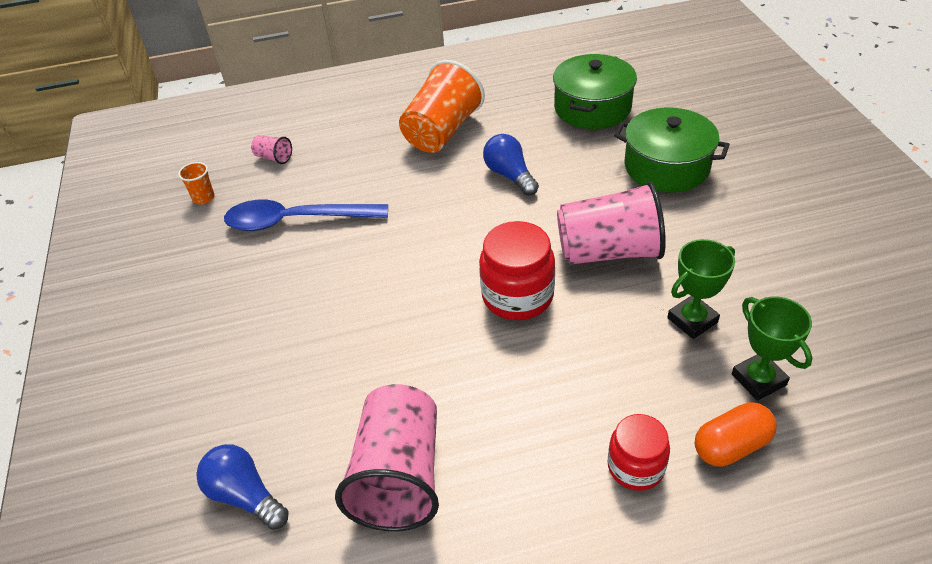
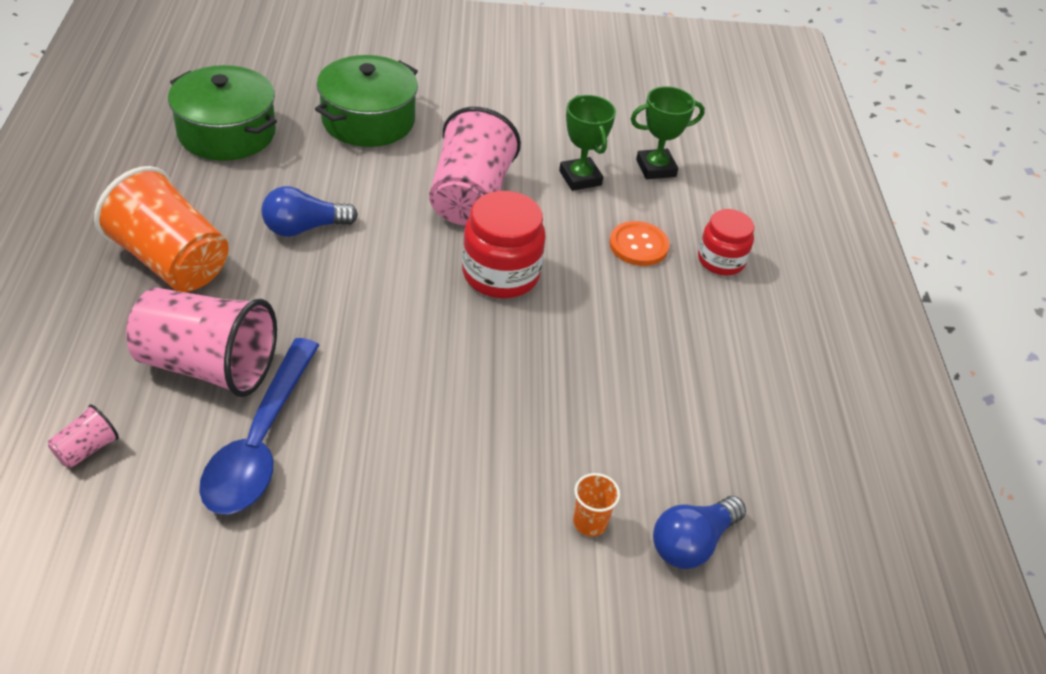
camera: 85 degrees left, 0 degrees up
orange cup [178,162,215,204] -> orange cup moved to [573,473,620,537]
pink cup [335,384,439,531] -> pink cup moved to [126,288,277,397]
orange capsule [695,402,777,467] -> none
none -> orange button [609,221,670,266]

